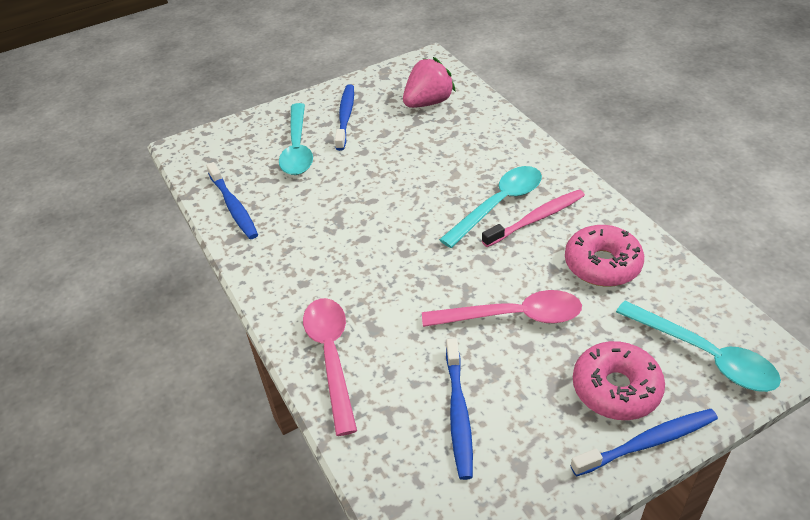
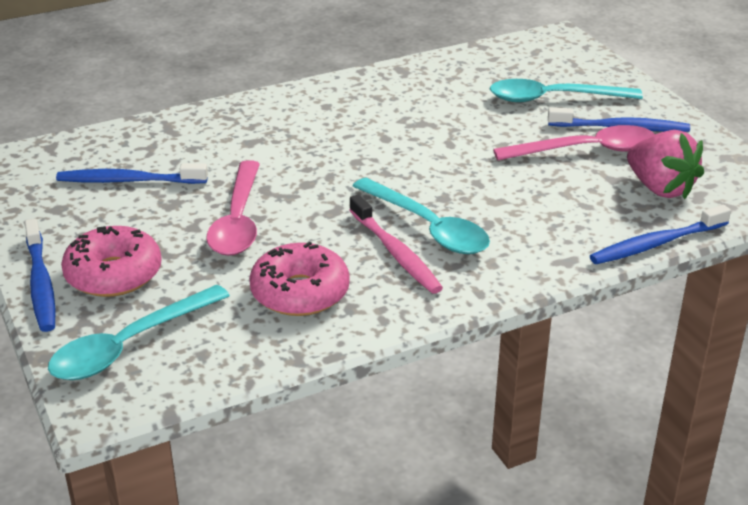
camera: 90 degrees right, 10 degrees down
blue toothbrush [206,162,258,239] -> blue toothbrush moved to [590,205,731,264]
pink spoon [303,298,357,436] -> pink spoon moved to [493,125,655,160]

